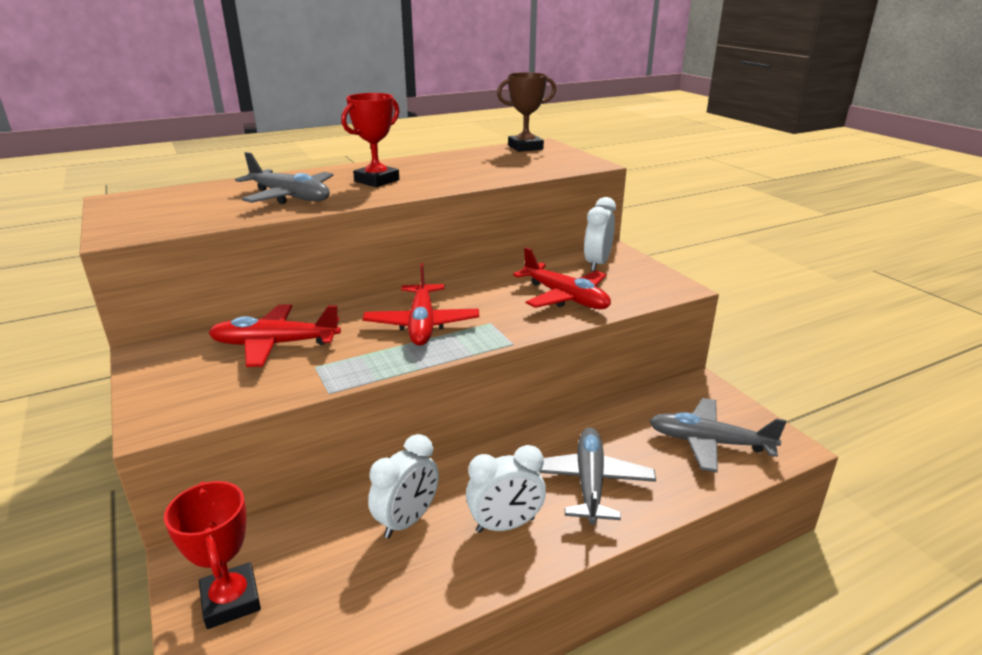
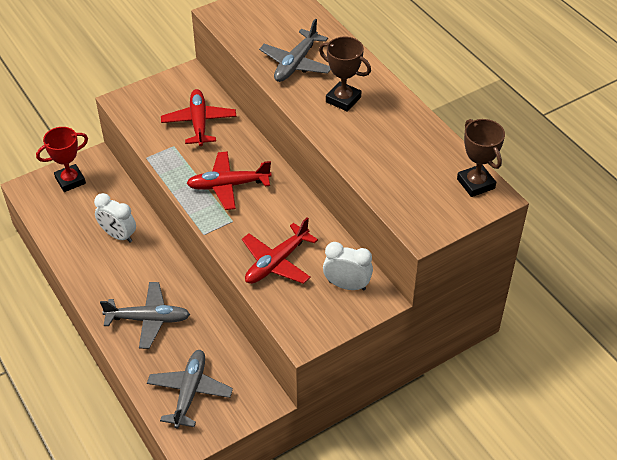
camera: 85 degrees right, 20 degrees up
red trophy [341,93,399,187] -> brown trophy [319,37,371,112]
white clock [466,445,546,533] -> none

